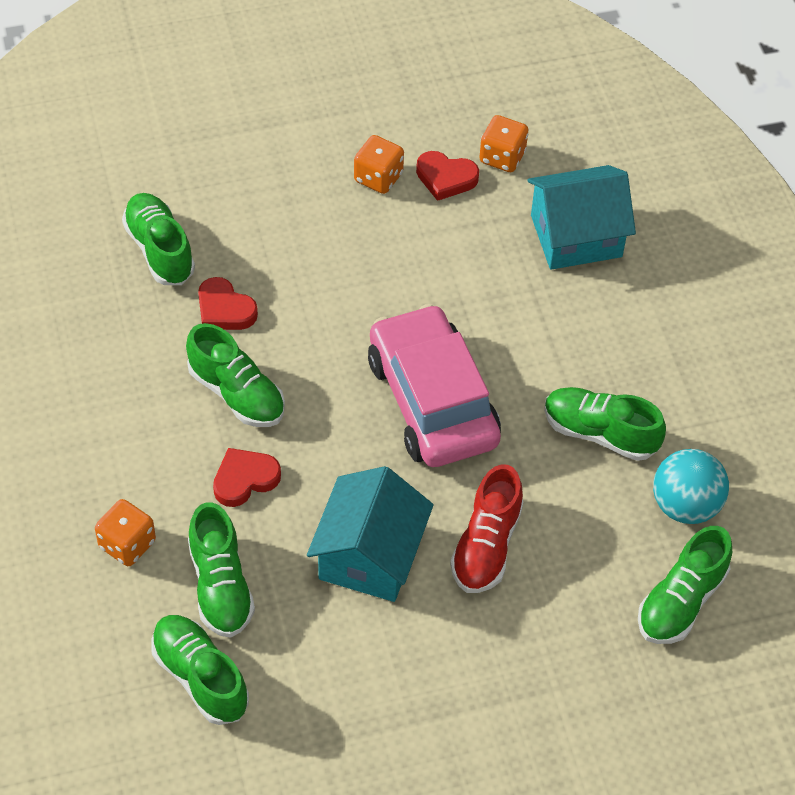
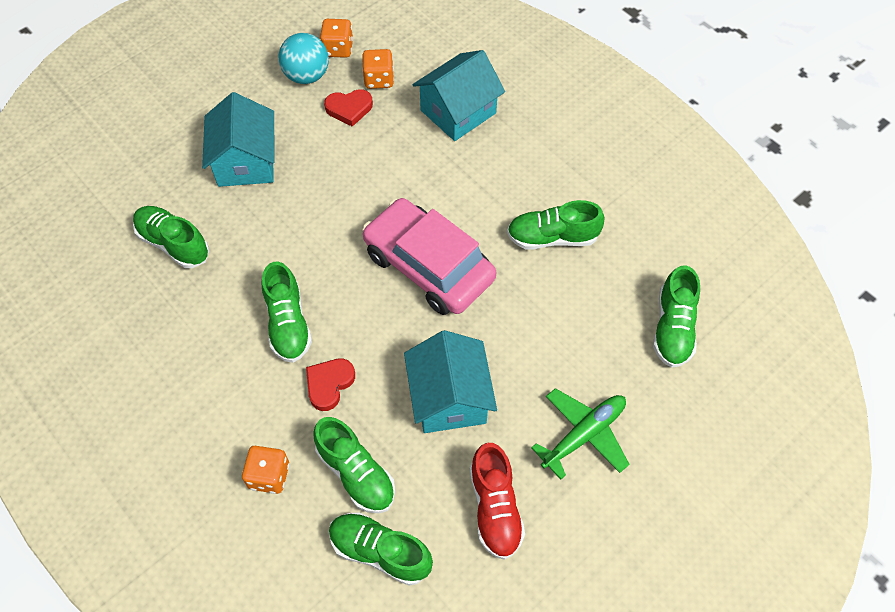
camera: 25 degrees left, 5 degrees up
green shoe [186,323,285,427] -> green shoe turned 60 degrees clockwise [262,262,312,363]
red heart [198,277,258,330] -> none
orange dice [354,135,404,194] -> orange dice moved to [320,19,353,58]
red shoe [450,464,523,593] -> red shoe moved to [470,443,525,560]
turquoise ball [653,449,729,524] -> turquoise ball moved to [278,33,329,84]
none -> turquoise house [202,92,275,187]
none -> green plane [531,388,630,480]

